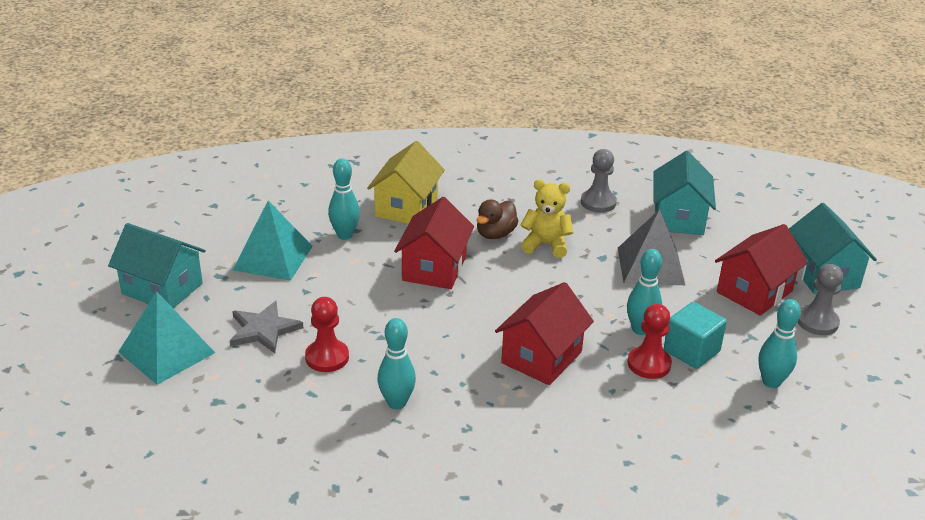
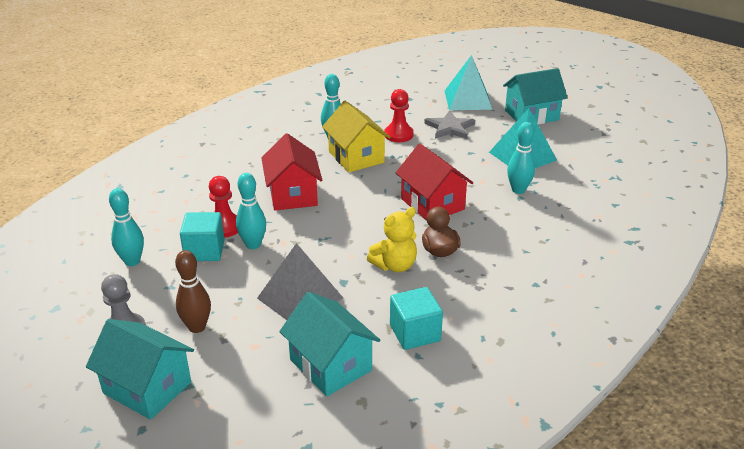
camera: 135 degrees right, 0 degrees up
yellow house [367,141,445,224] -> yellow house moved to [322,101,391,172]
grey pawn [581,149,617,213] -> turquoise cube [390,287,443,350]
red house [715,224,808,316] -> brown bowling pin [175,250,211,333]

